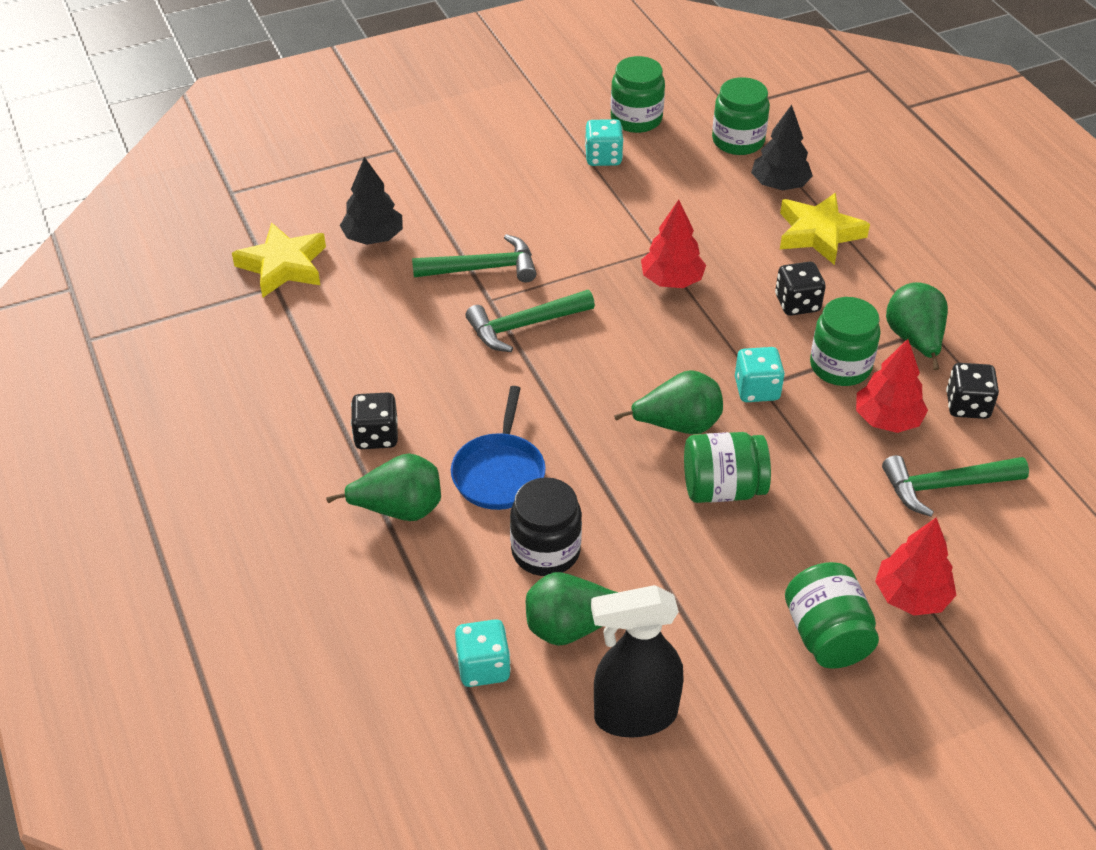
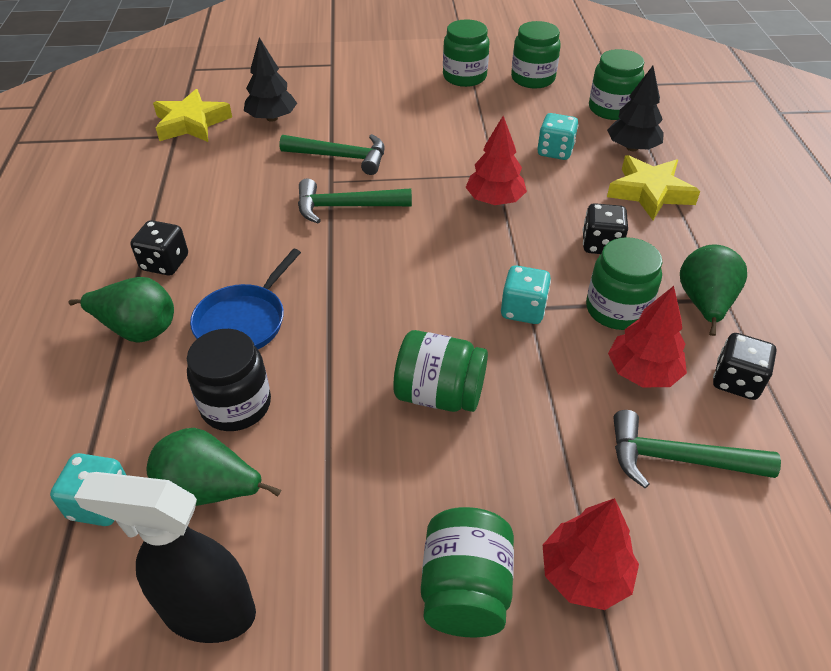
camera: 20 degrees right, 0 degrees up
turquoise dice [585,119,624,166] -> turquoise dice moved to [537,113,578,160]
green pear [614,370,723,434] -> none
none -> green jar [443,19,490,87]

